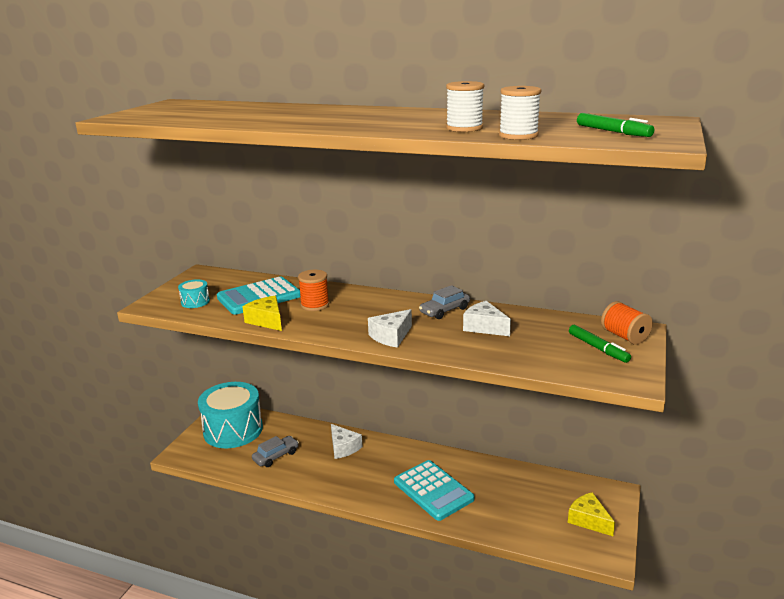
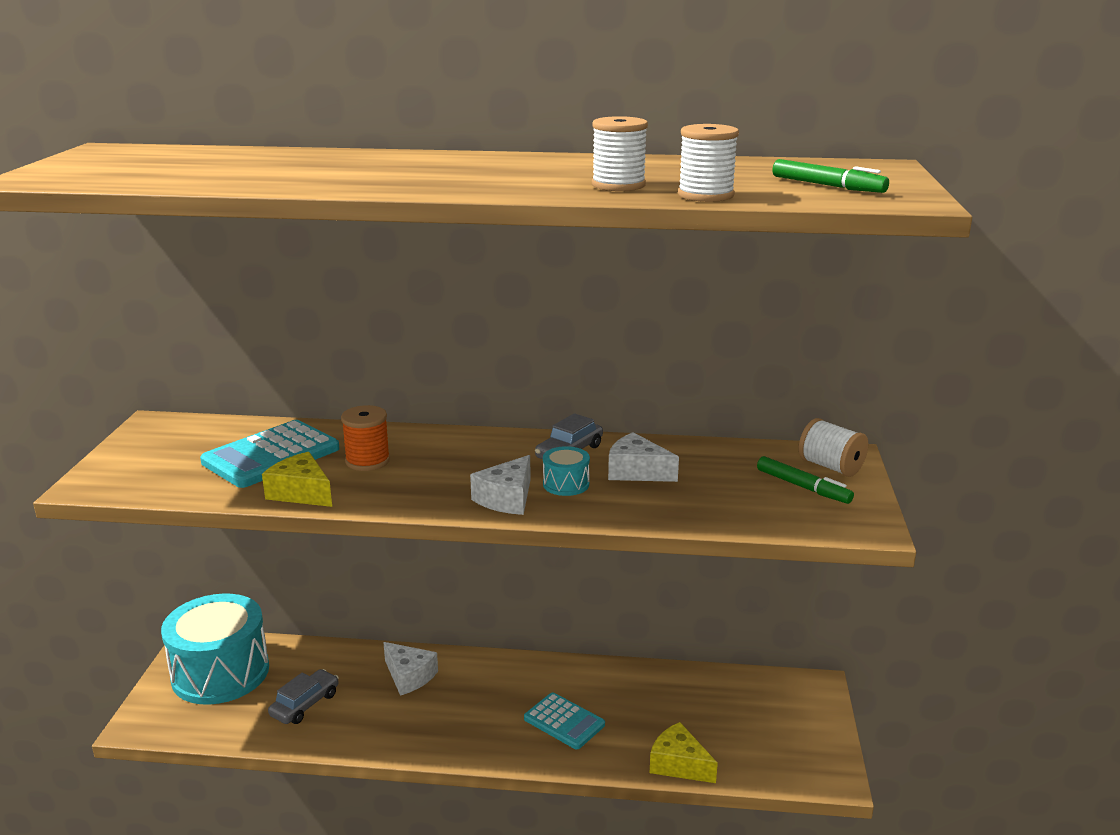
camera: 15 degrees left, 0 degrees up
turquoise drum [178,279,210,308] -> turquoise drum moved to [543,446,590,496]
turquoise calculator [394,460,475,521] -> turquoise calculator [524,692,605,749], size x0.65
yellow cheese [568,492,615,536] -> yellow cheese moved to [650,722,718,783]
orange spool [601,301,653,345] -> white spool [798,418,868,477]

